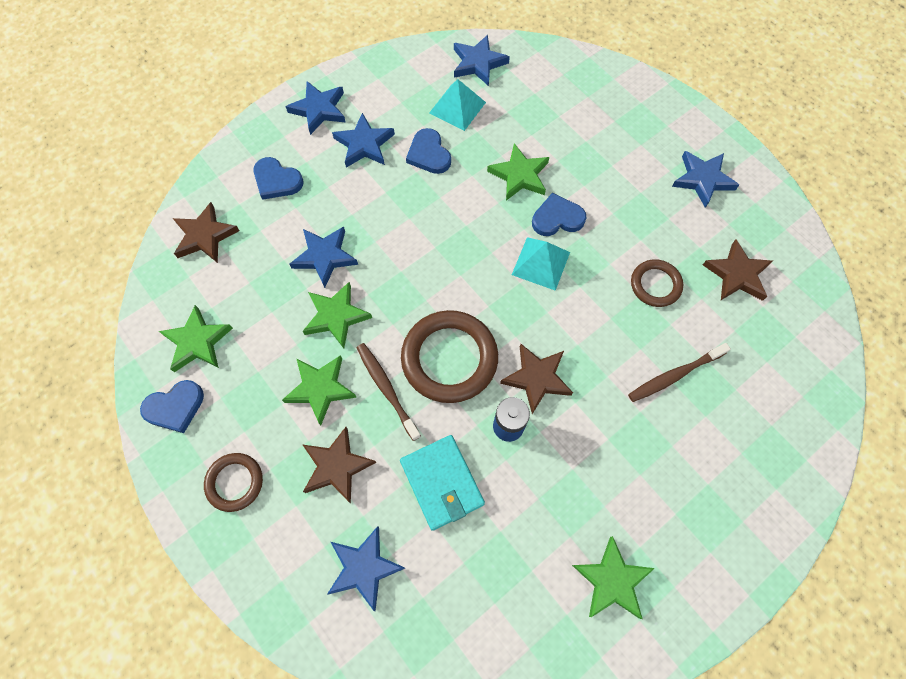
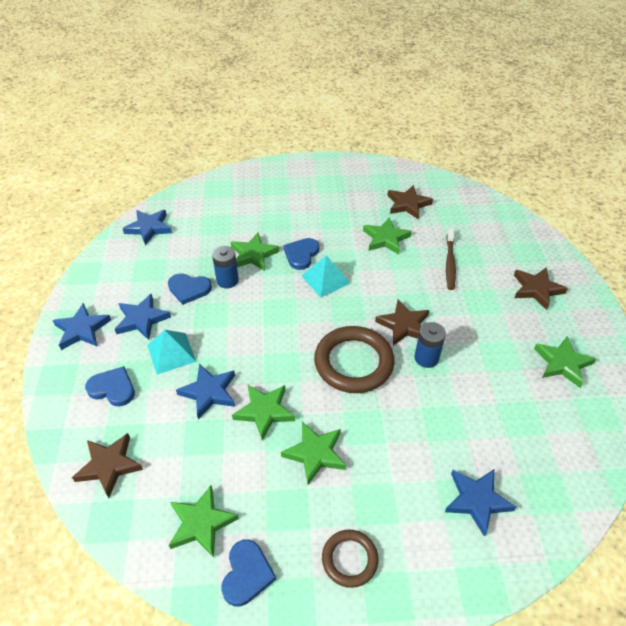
camera: 55 degrees left, 20 degrees down
blue heart [253,157,303,200] -> blue heart turned 135 degrees counterclockwise [85,366,135,406]
brown star [303,427,376,503] -> brown star moved to [514,267,568,310]
brown toothbrush [357,343,421,441] -> none
turquoise wallet [400,435,485,531] -> none
turquoise pyramid [429,79,486,131] -> turquoise pyramid moved to [147,330,196,375]
brown ring [631,259,683,307] -> green star [363,218,412,254]
blue star [672,151,739,208] -> none
none -> blue battery [212,246,239,289]

